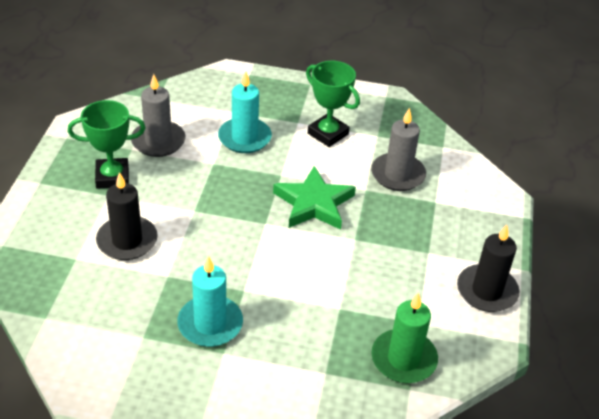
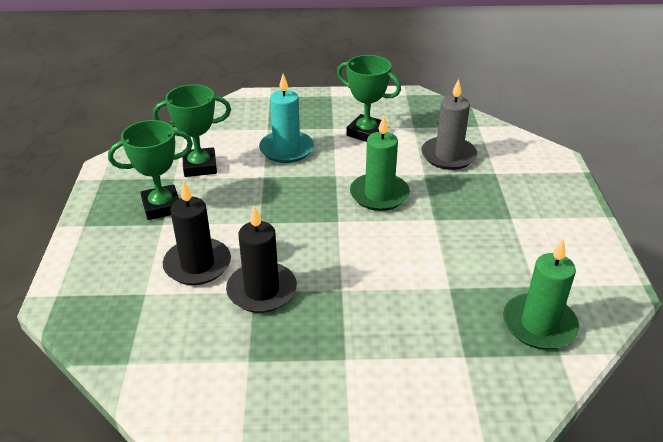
camera: 10 degrees left, 5 degrees down
grey candle [131,74,185,157] -> green trophy [153,84,231,177]
turquoise candle [177,256,243,347] -> none
green star [273,166,356,230] -> green candle [350,116,410,211]
black candle [457,225,520,312] -> black candle moved to [226,205,297,313]

